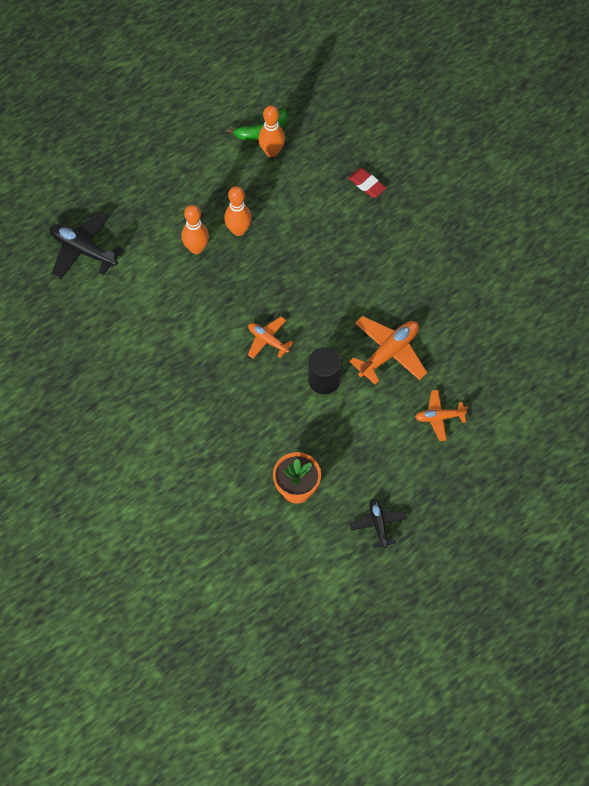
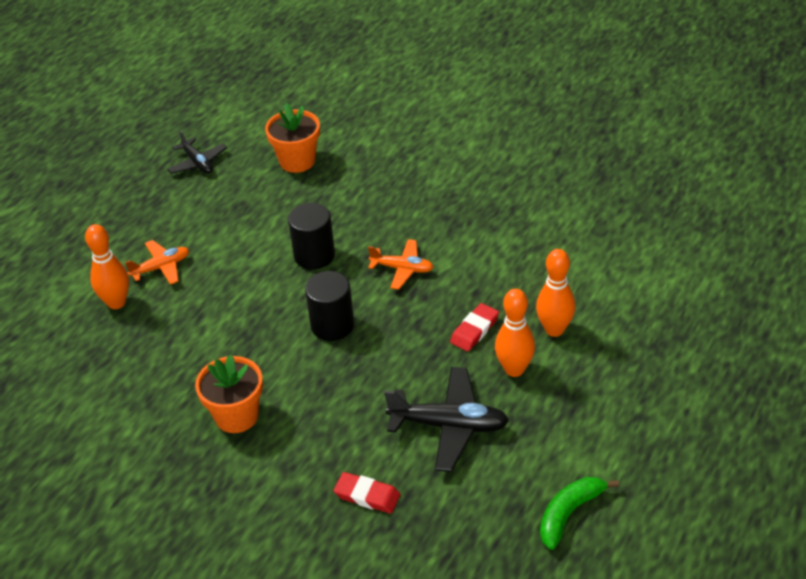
camera: 160 degrees right, 20 degrees down
black plane [49,211,123,280] -> black plane moved to [384,367,509,472]
orange bowling pin [258,105,285,157] -> orange bowling pin moved to [85,224,129,309]
orange plane [349,316,427,385] -> none
none -> orange flower pot [195,355,263,433]
none -> black cylinder [305,271,354,341]
none -> red eraser [450,303,499,352]

